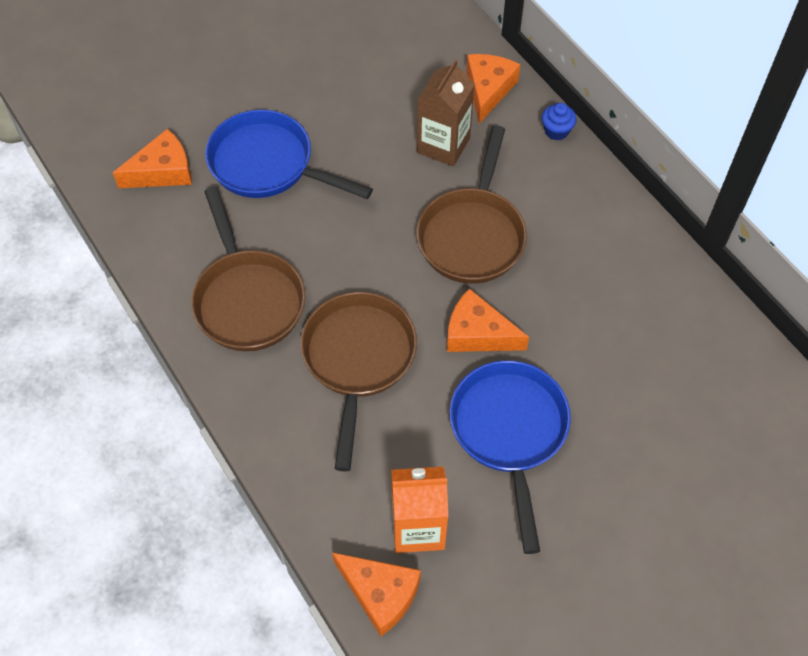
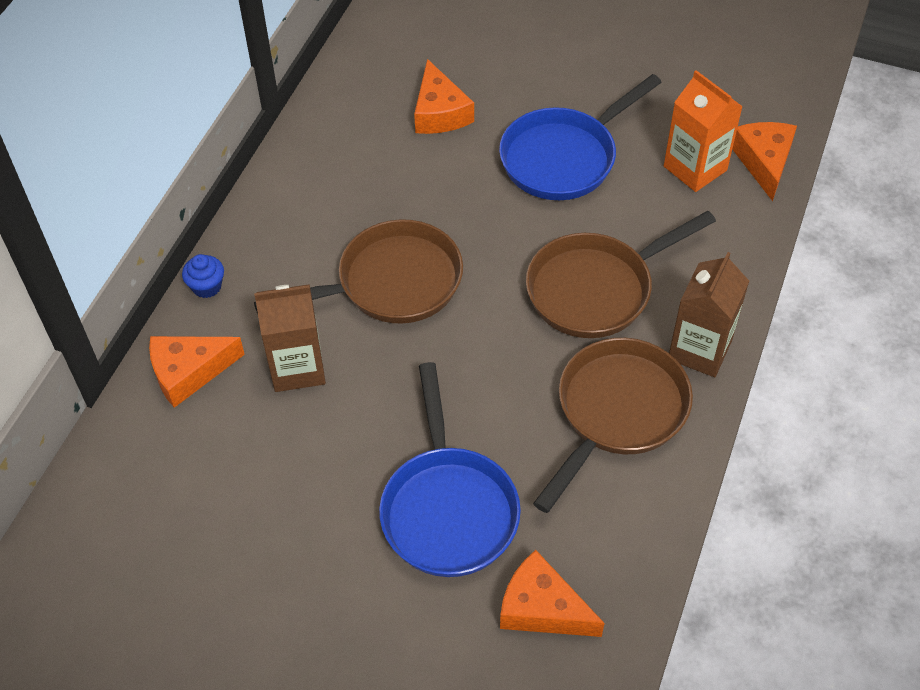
camera: 125 degrees left, 5 degrees down
orange cheese [447,288,529,352] -> orange cheese moved to [414,59,474,134]
none -> brown carton [669,252,749,377]

